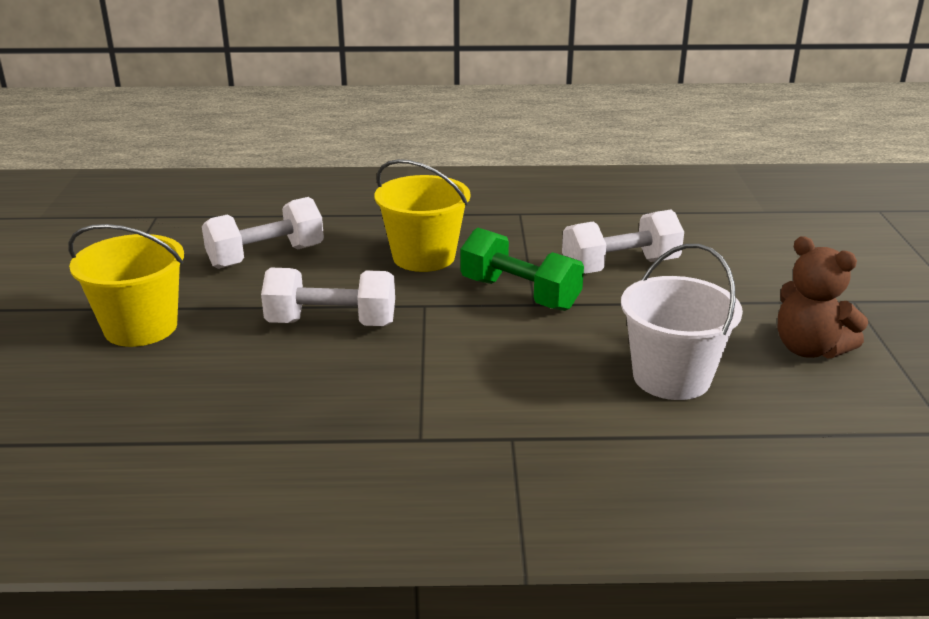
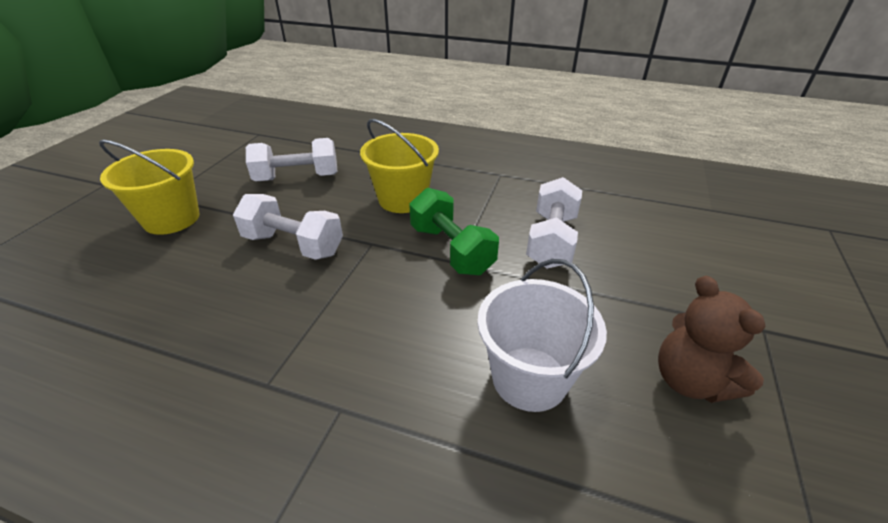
camera: 20 degrees right, 10 degrees up
white dumbbell [562,210,684,274] -> white dumbbell turned 75 degrees counterclockwise [526,177,582,269]

